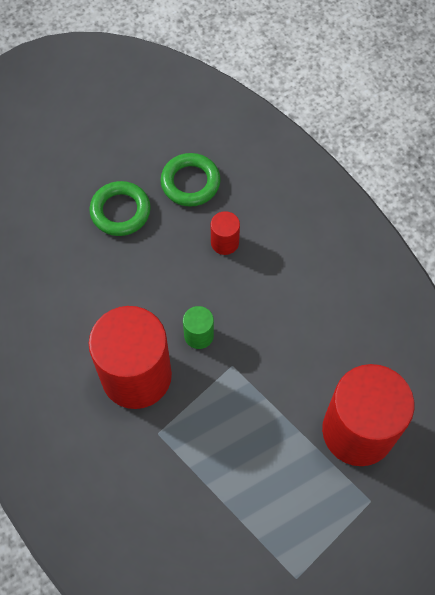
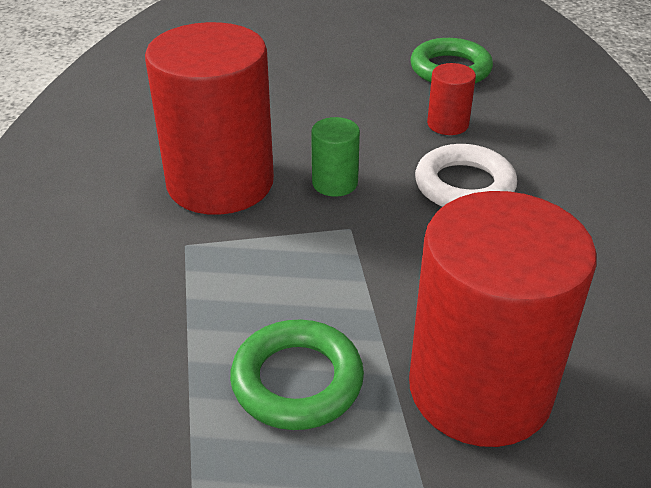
camera: 35 degrees right, 25 degrees down
green ring [90,181,151,236] -> green ring moved to [230,320,364,430]
none -> white ring [415,144,517,207]

